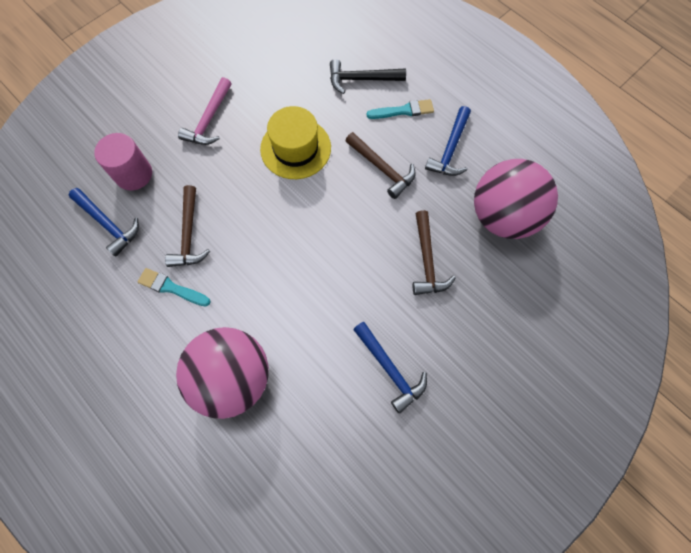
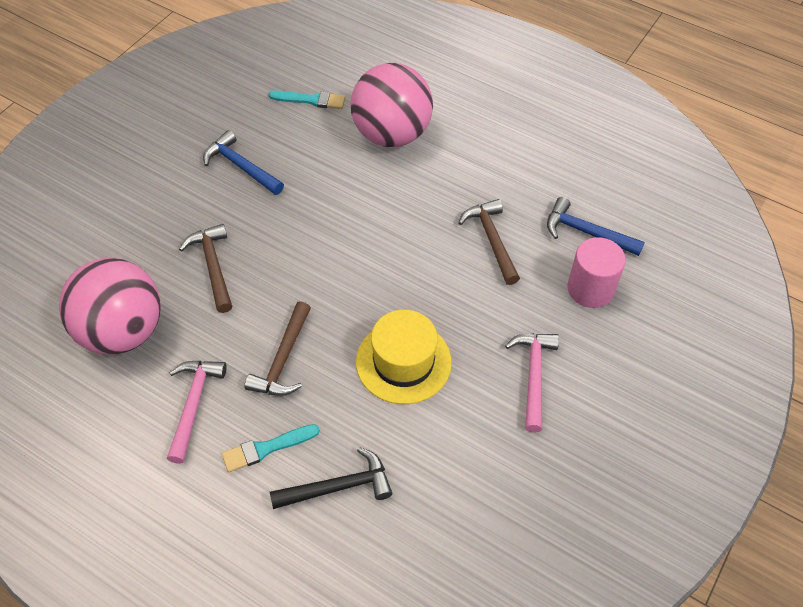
camera: 165 degrees right, 15 degrees down
turquoise brush [138,268,211,306] -> turquoise brush moved to [269,91,345,109]
brown hammer [346,132,416,199] -> brown hammer turned 105 degrees counterclockwise [244,301,311,396]
blue hammer [425,106,471,176] -> pink hammer [167,361,227,464]

